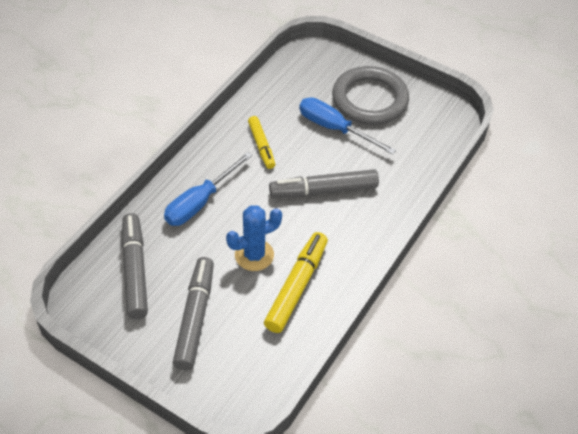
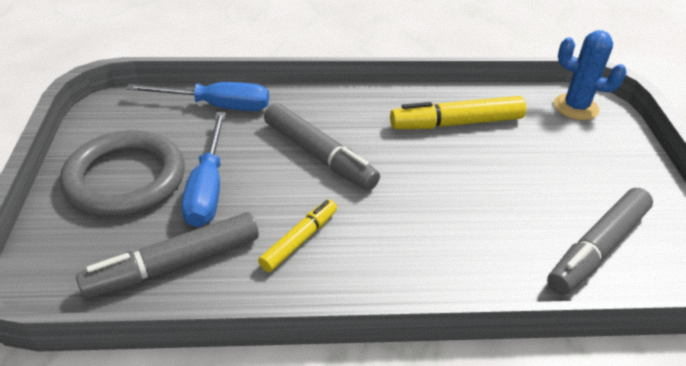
camera: 125 degrees left, 10 degrees down
blue screwdriver [164,152,253,226] -> blue screwdriver moved to [126,82,269,111]
grey marker [172,257,214,370] -> grey marker moved to [76,212,259,298]
blue cactus [226,205,282,271] -> blue cactus moved to [554,30,627,120]

